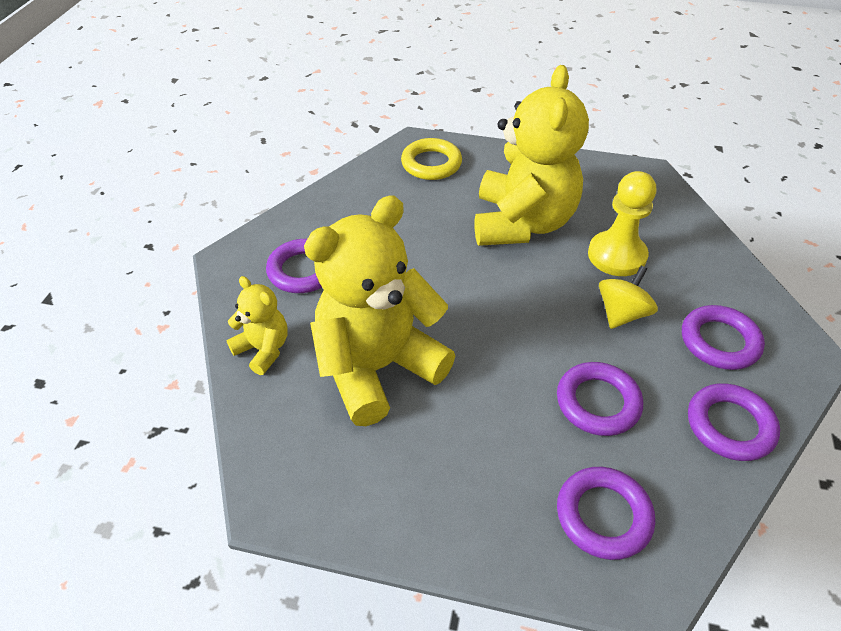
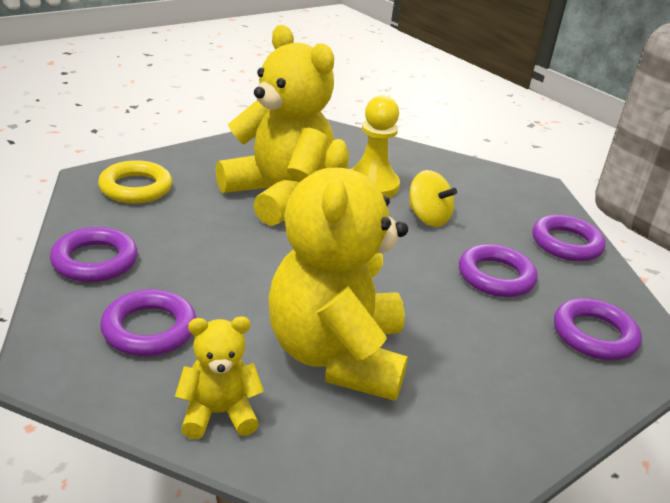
camera: 55 degrees left, 15 degrees down
yellow spinning top [599,266,658,329] -> yellow spinning top turned 150 degrees clockwise [409,170,457,227]
purple ring [682,305,765,370] -> purple ring moved to [50,227,138,282]

